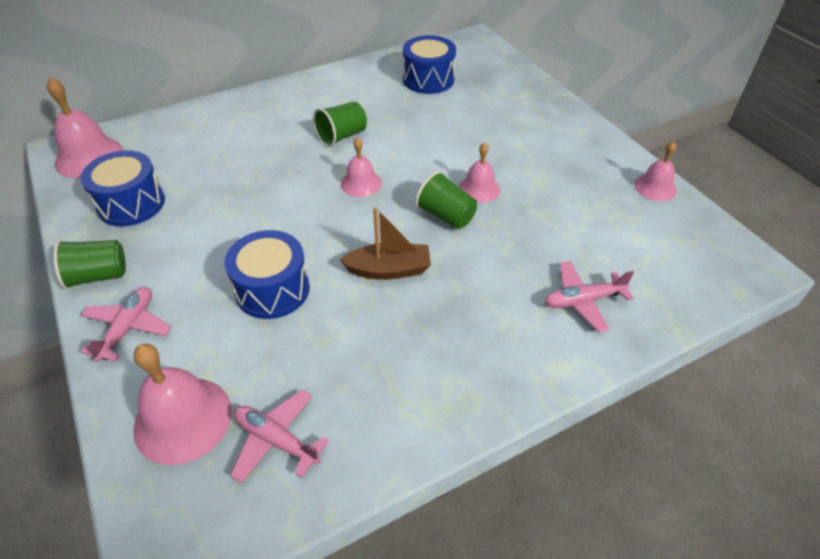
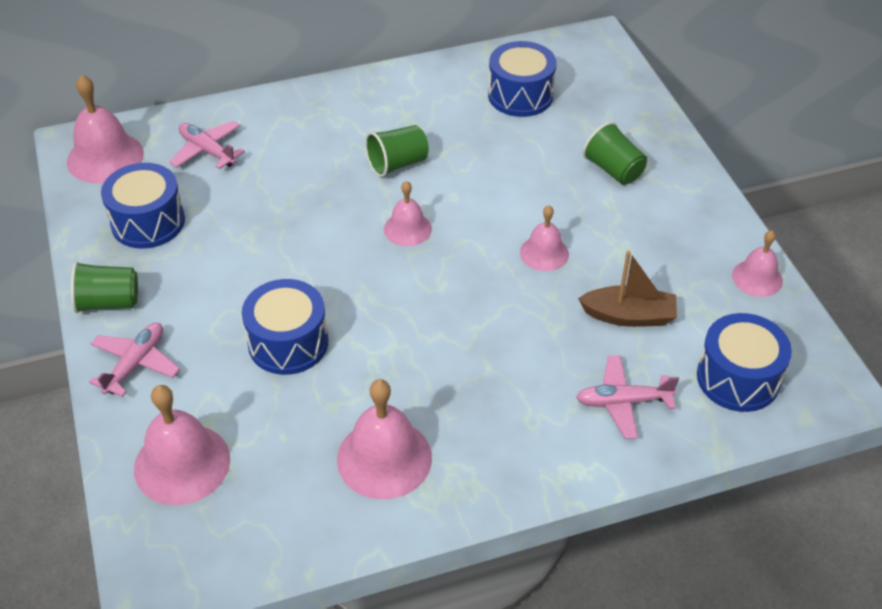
camera: 10 degrees right, 0 degrees up
pink plane [230,390,329,483] -> pink plane moved to [169,121,245,169]
brown boat [340,207,431,280] -> brown boat moved to [578,251,677,327]
green cup [415,171,477,229] -> green cup moved to [583,122,647,185]
none -> pink bell [337,379,432,500]
none -> blue drum [697,313,792,412]

